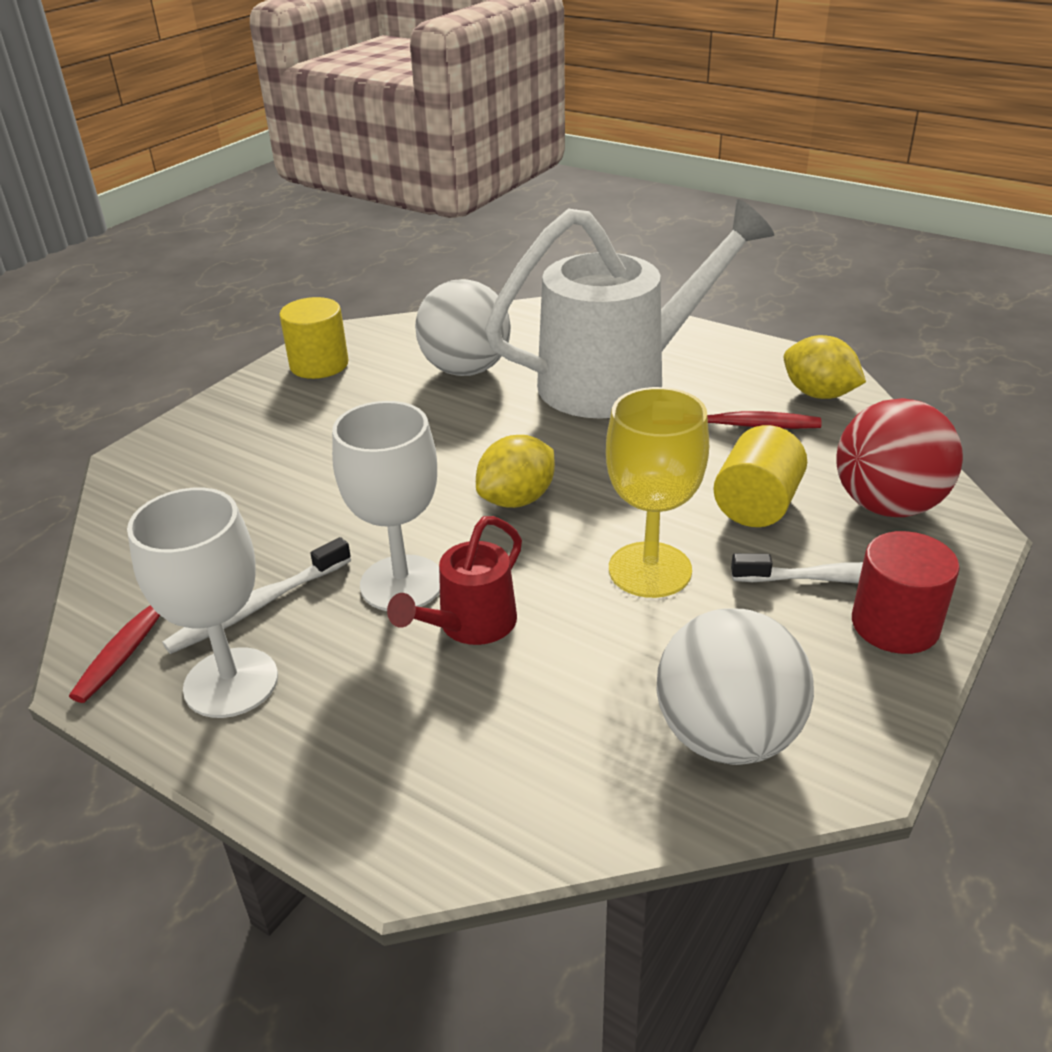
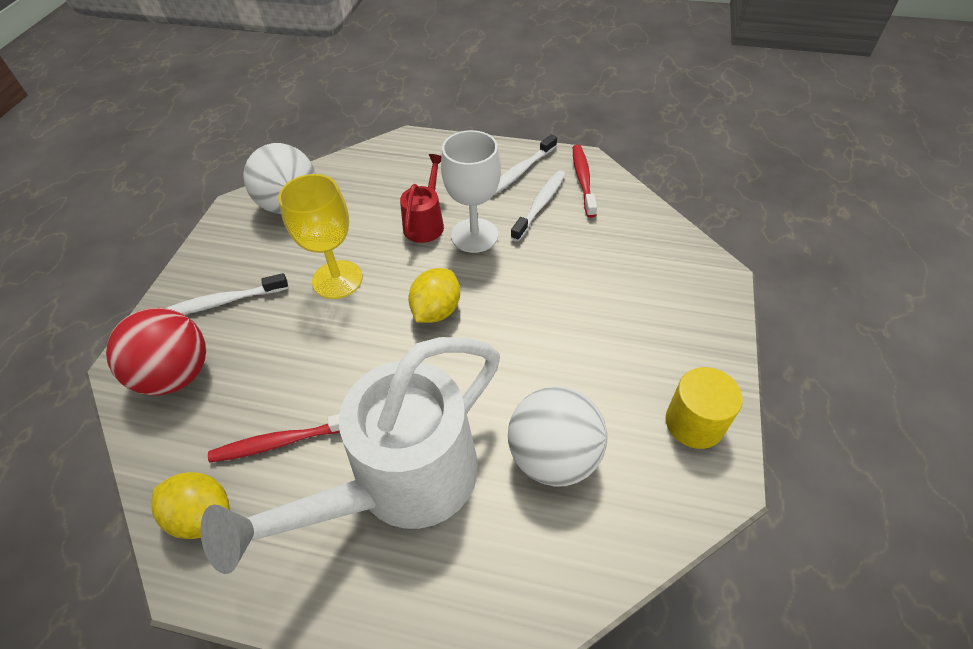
camera: 160 degrees right, 15 degrees up
white goblet [127,488,278,718] -> white toothbrush [493,134,557,196]
yellow cylinder [713,425,807,527] -> none
red cylinder [852,531,960,654] -> none

